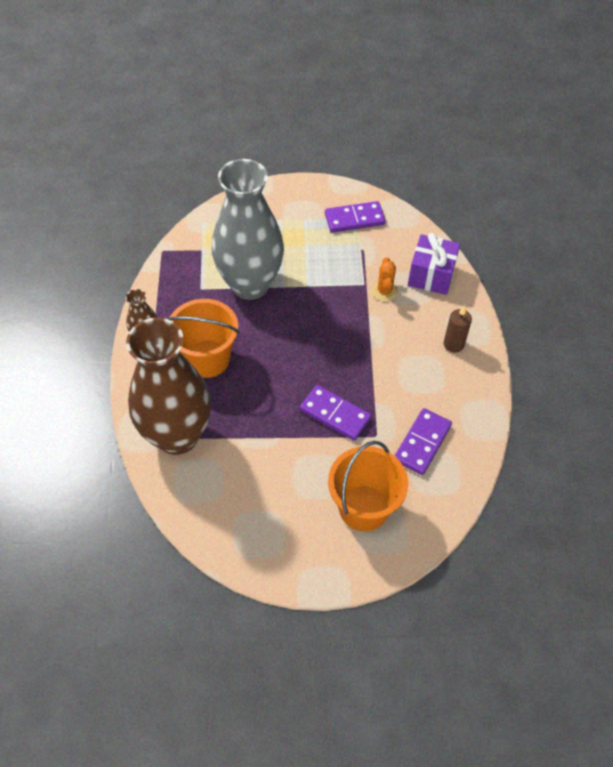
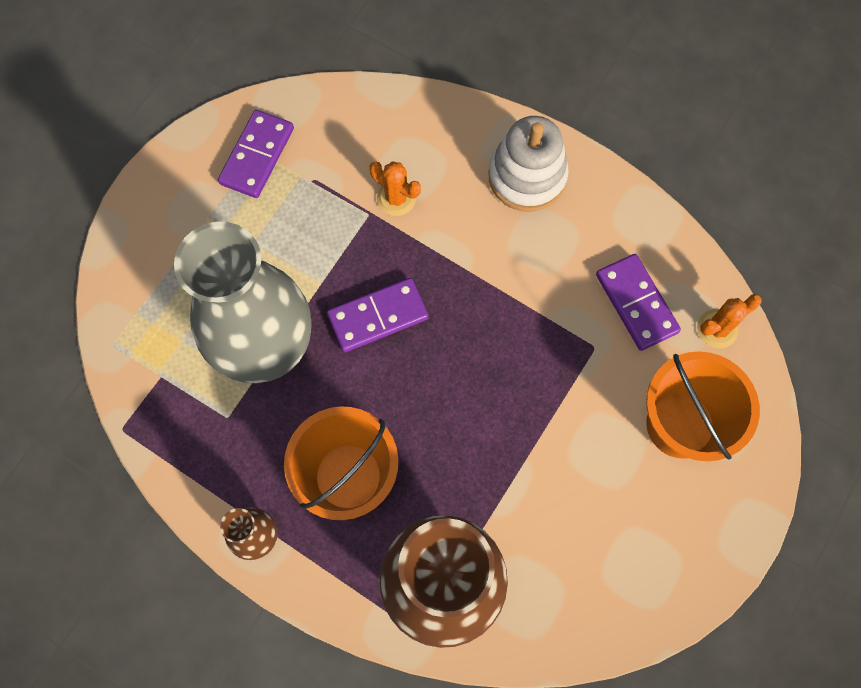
camera: 55 degrees left, 15 degrees up
purple domino [300,385,371,441] -> purple domino moved to [327,278,429,352]
purple gift [408,233,460,295] -> none
brown candle [444,305,472,353] -> white stacking toy [489,116,569,211]
none -> orange cactus [697,294,762,348]

